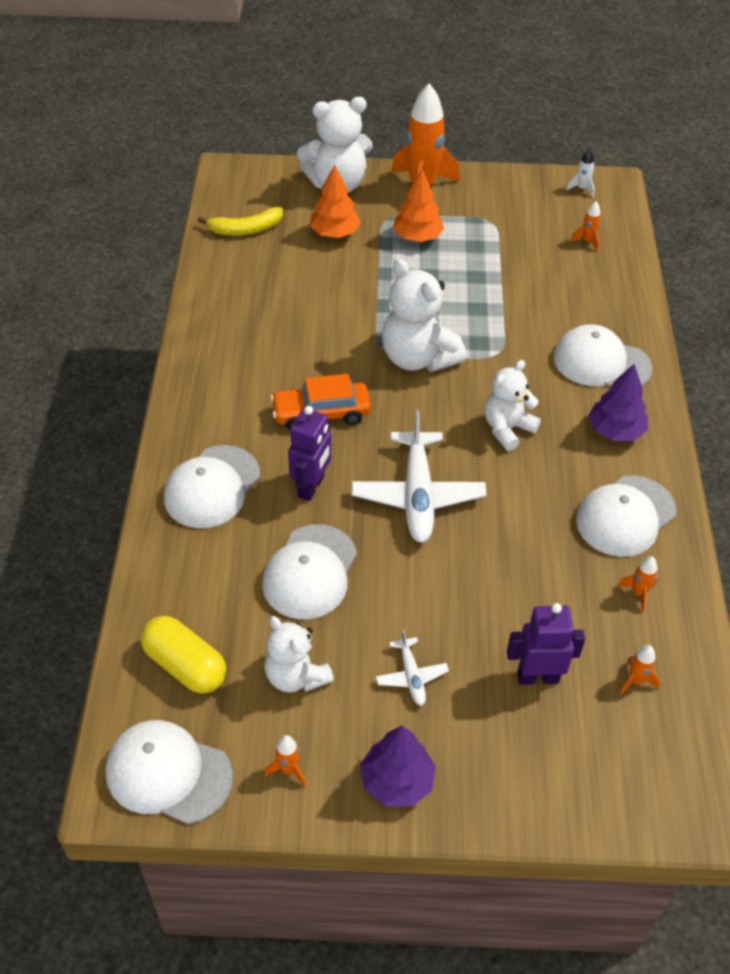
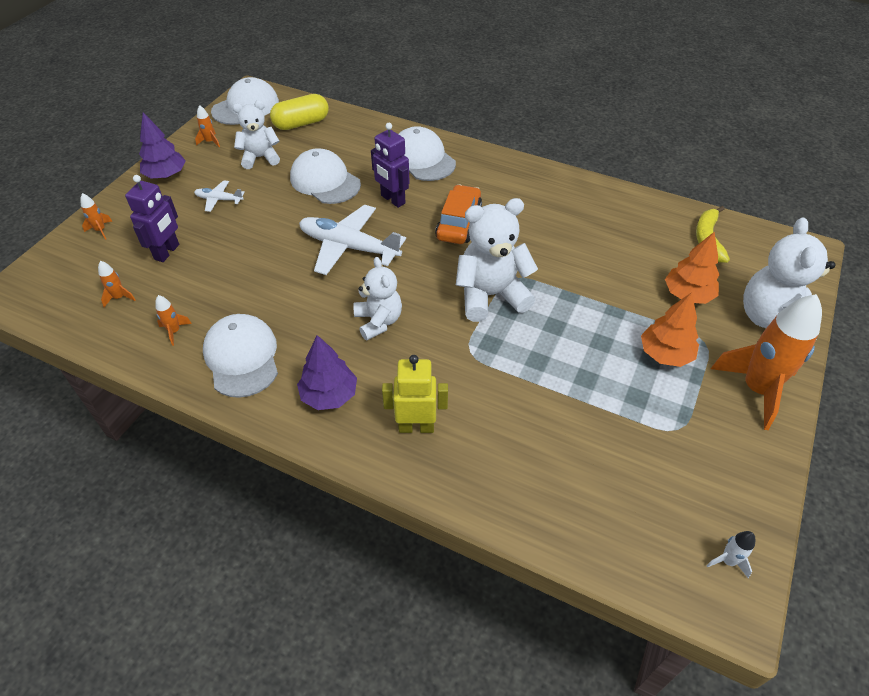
camera: 115 degrees right, 0 degrees up
white cap [553,324,652,386] -> yellow robot [382,355,448,433]
orange rocket [571,201,601,252] -> orange rocket moved to [80,193,112,240]

